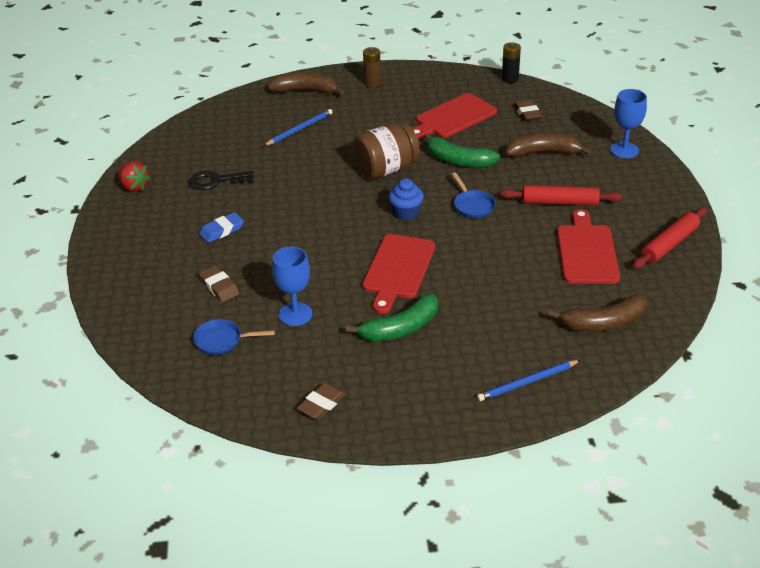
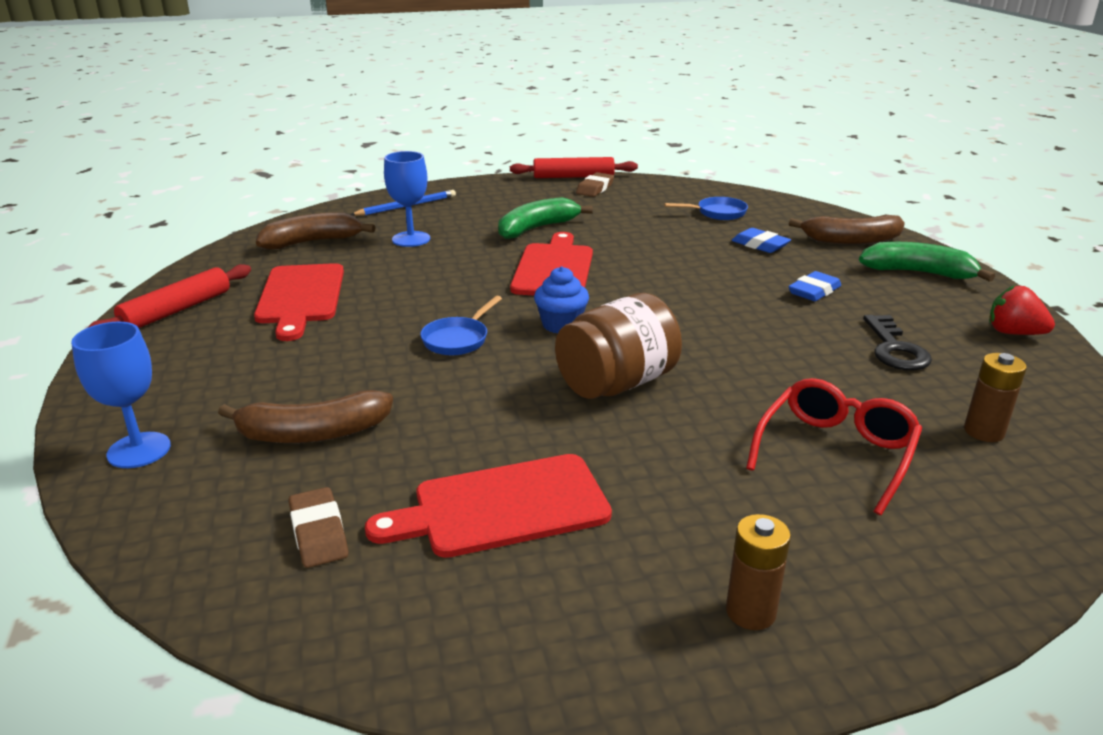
camera: 170 degrees right, 10 degrees down
black key [189,171,254,190] -> black key turned 105 degrees clockwise [863,315,932,370]
brown eraser [199,266,240,302] -> blue eraser [732,228,791,253]
blue pencil [264,109,333,146] -> red glasses [746,378,922,515]
brown banana [267,73,344,95] -> brown banana moved to [789,215,905,245]
blue goblet [272,247,312,326] -> blue goblet moved to [384,151,430,247]
red cutting board [413,93,497,139] -> red cutting board turned 150 degrees counterclockwise [365,454,612,558]
green banana [424,133,500,168] -> green banana moved to [859,242,995,282]
blue pan [452,172,495,218] -> blue pan turned 120 degrees counterclockwise [420,296,502,355]
red rolling pin [500,185,622,206] -> red rolling pin moved to [510,157,638,178]
black battery [502,43,521,83] -> none
none -> brown battery [964,353,1027,442]

